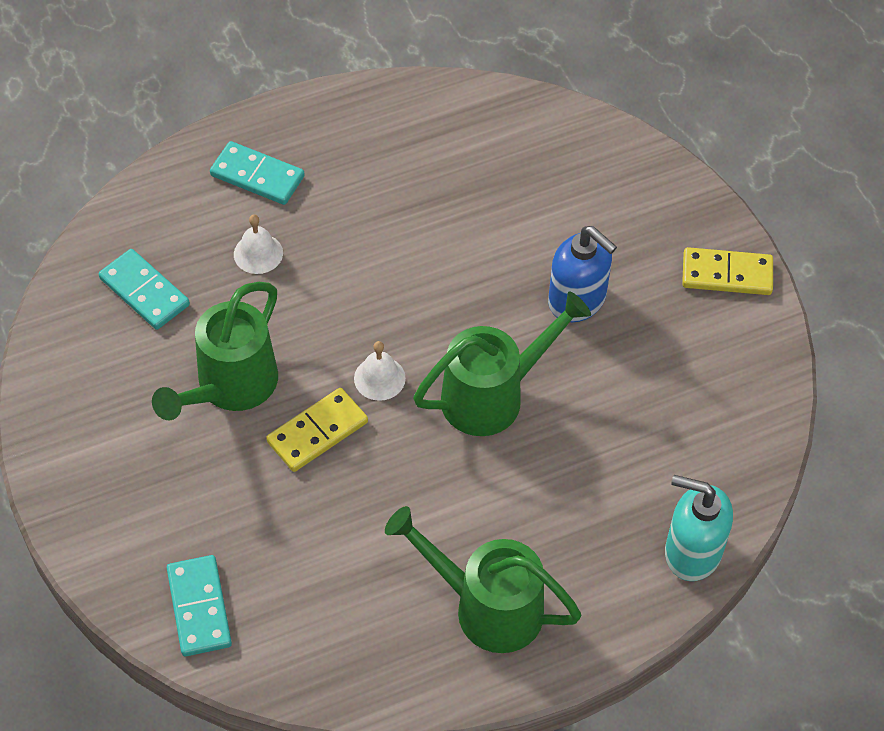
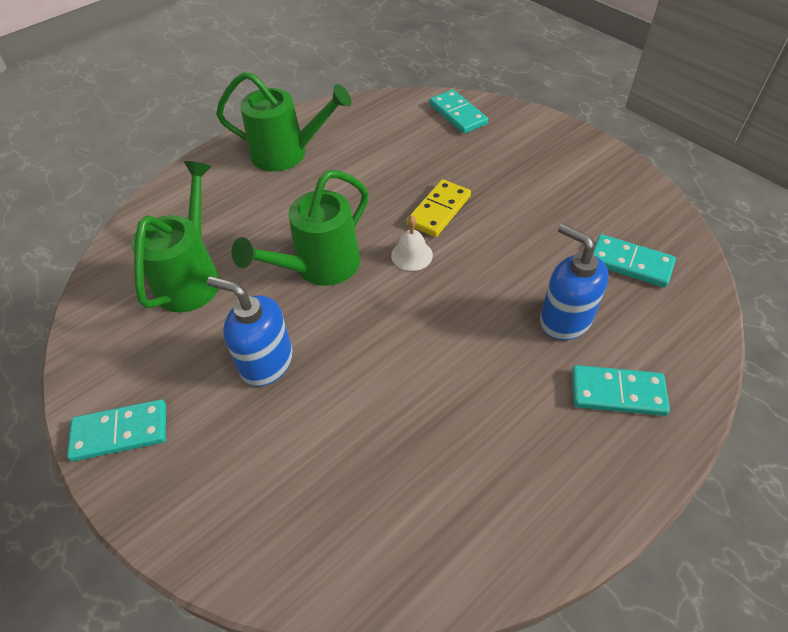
camera: 165 degrees right, 5 degrees down
green watering can [152,282,278,421] -> green watering can moved to [131,161,220,312]
white bell [234,214,283,274] -> blue soap dispenser [540,223,609,340]
turquoise soap dispenser [665,475,733,581] -> none
yellow domino [682,247,773,295] -> turquoise domino [67,399,166,461]

